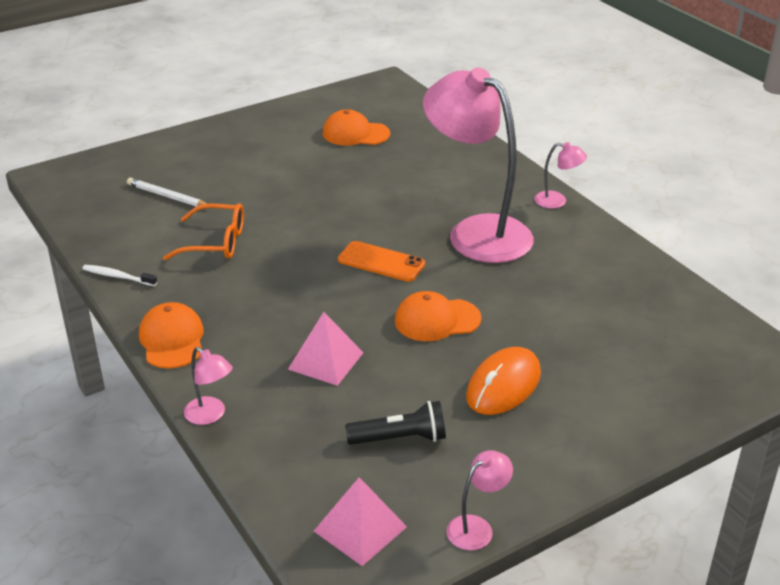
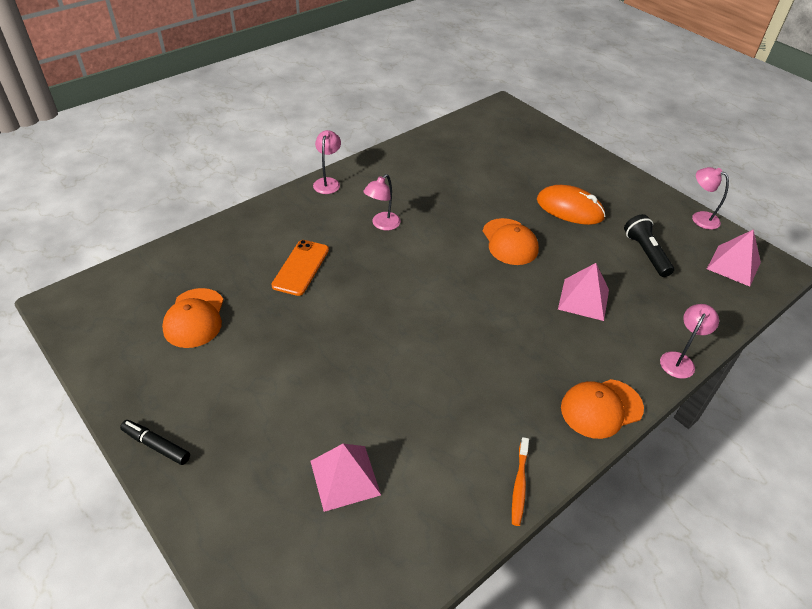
camera: 100 degrees left, 10 degrees up
white toothbrush [82,265,157,286] -> orange toothbrush [512,437,529,526]
white pencil [127,178,207,207] -> pink pyramid [311,444,381,512]
orange glasses [163,203,244,261] -> none
orange phone [338,241,425,282] -> orange phone moved to [271,240,329,296]
pink lamp [423,67,534,263] -> pink lamp [363,174,401,230], size x0.40
none -> black marker [120,420,190,465]

